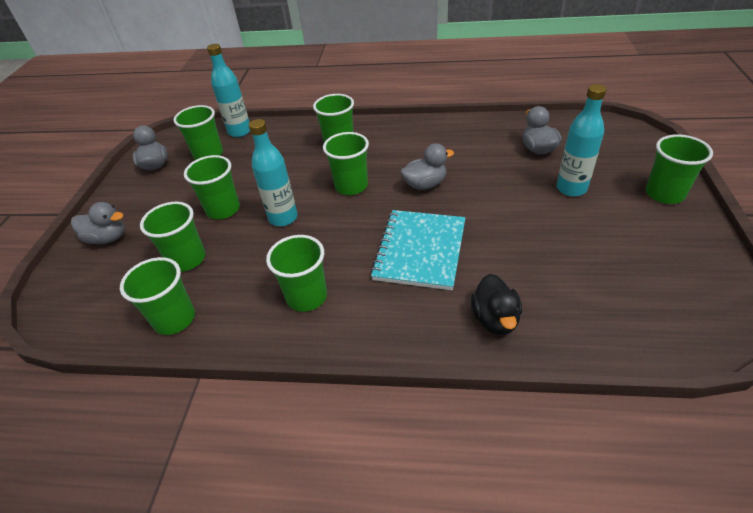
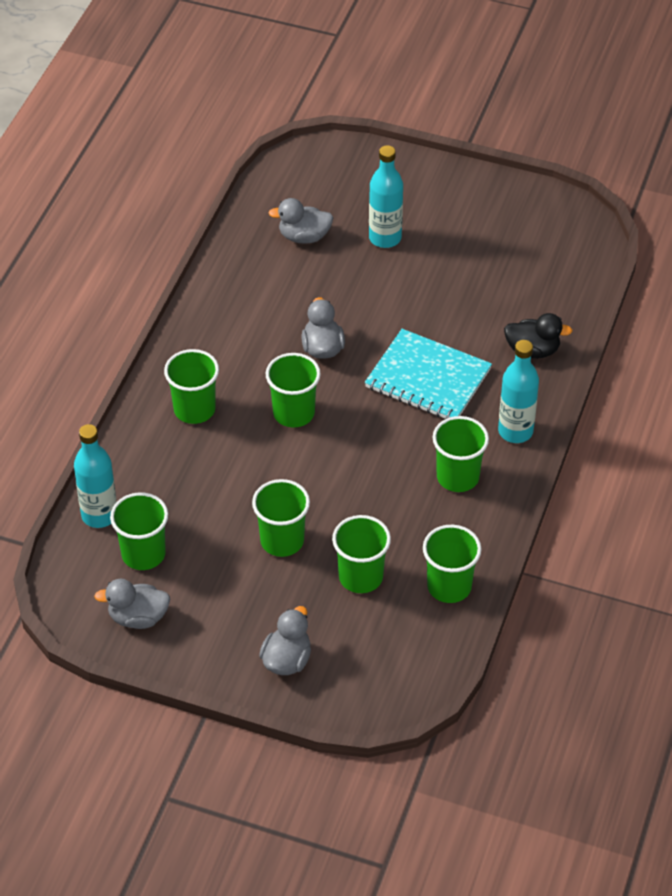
camera: 80 degrees left, 5 degrees up
turquoise bottle [249,119,298,226] -> turquoise bottle moved to [498,340,539,443]
green cup [645,134,713,204] -> none

